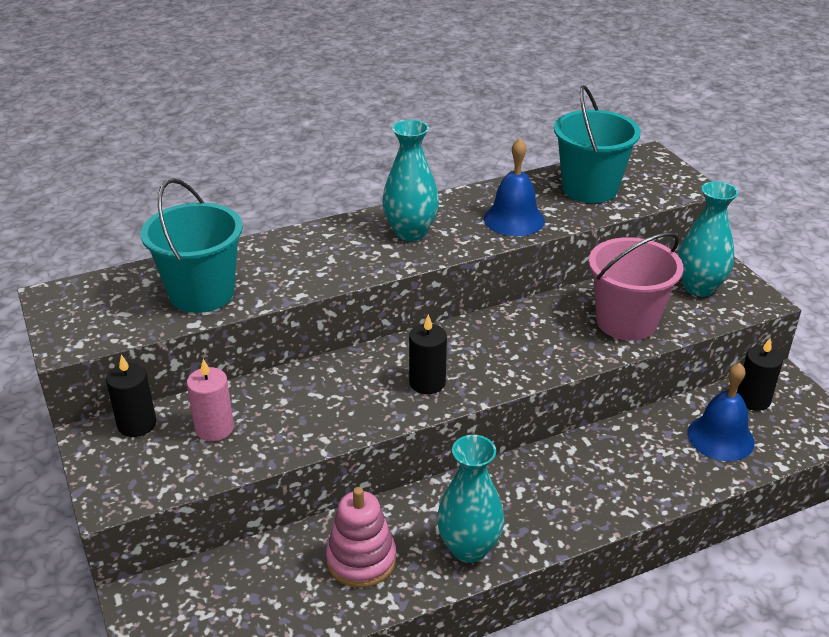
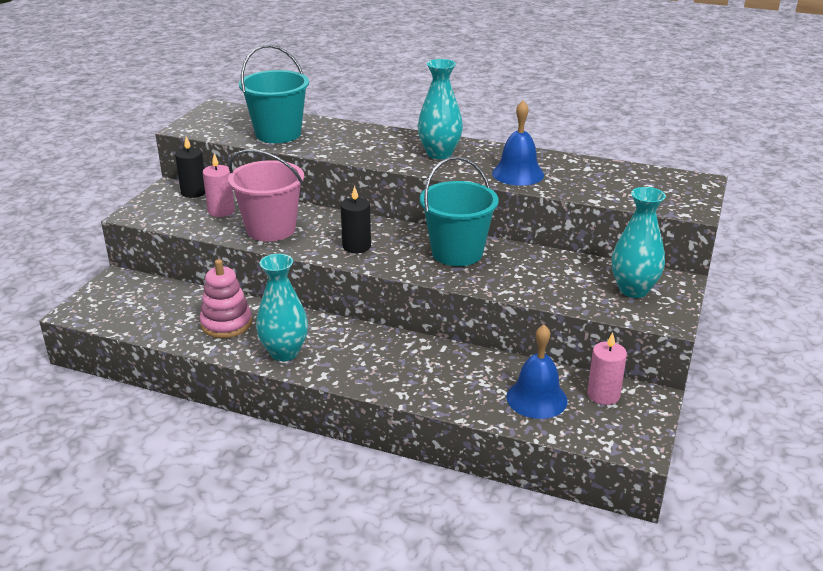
camera: 45 degrees right, 5 degrees down
turquoise bucket [554,85,641,203] -> turquoise bucket moved to [420,156,499,266]
pink bucket [589,232,684,341] -> pink bucket moved to [228,149,304,242]
black candle [737,338,783,411] -> pink candle [587,332,627,405]

